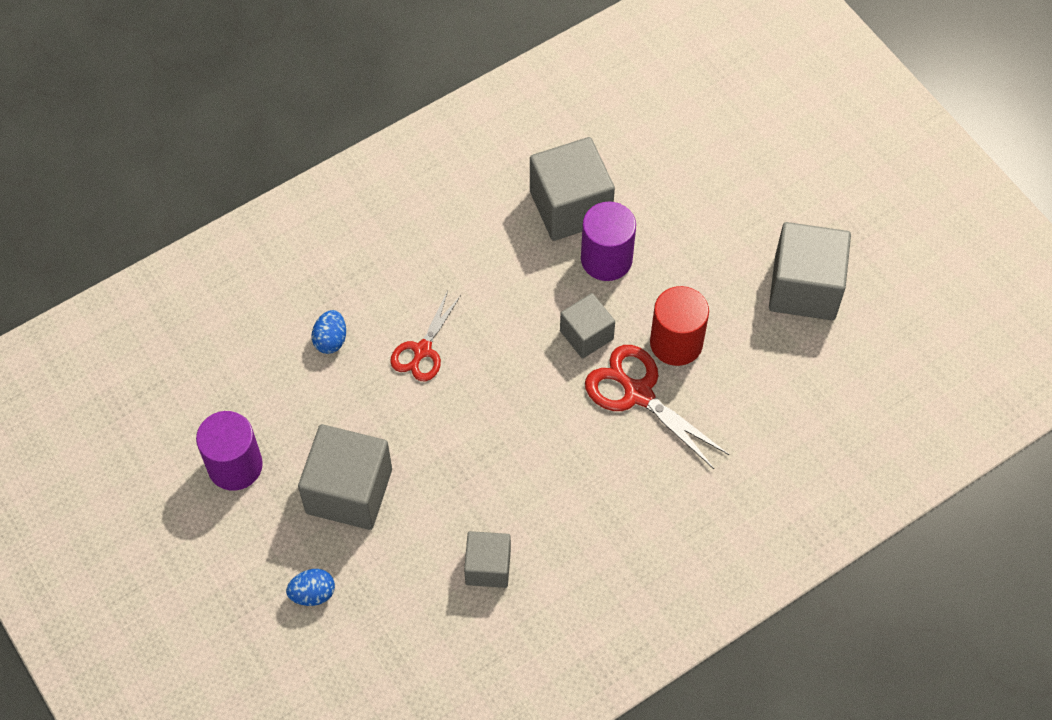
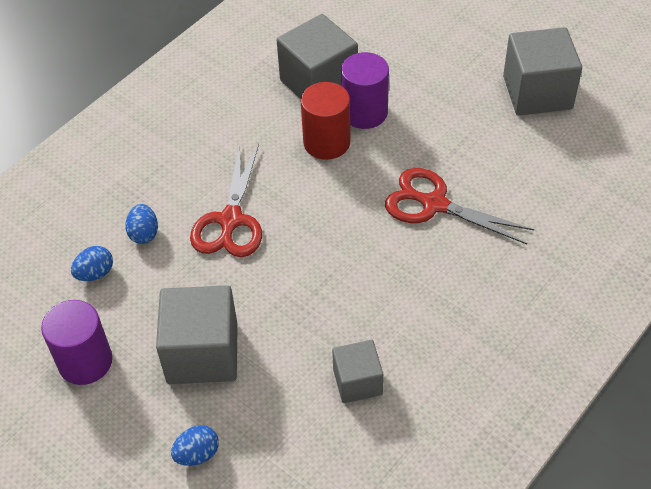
camera: 15 degrees left, 10 degrees down
red scissors [390,291,461,381] -> red scissors [190,144,262,257], size x1.51
grey cube [560,293,615,358] -> none
red cylinder [650,286,709,366] -> red cylinder moved to [301,82,350,160]
none -> blue egg [71,246,113,281]

